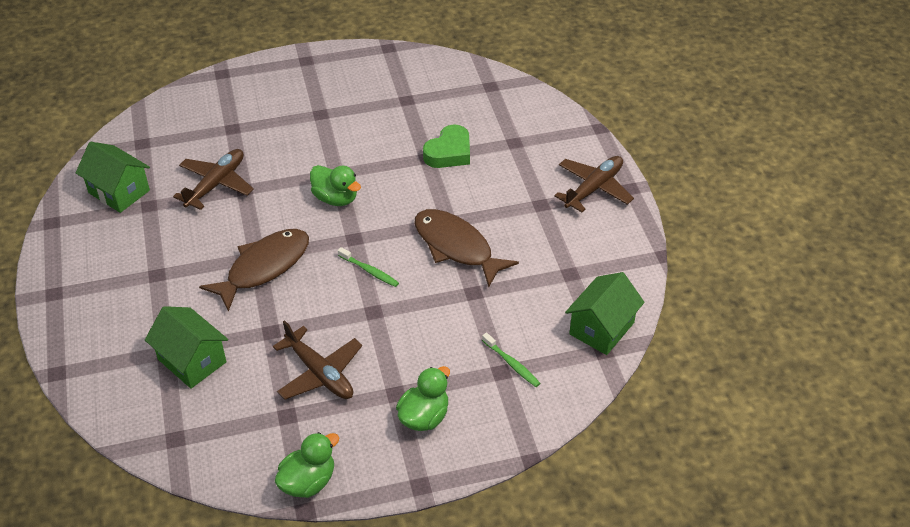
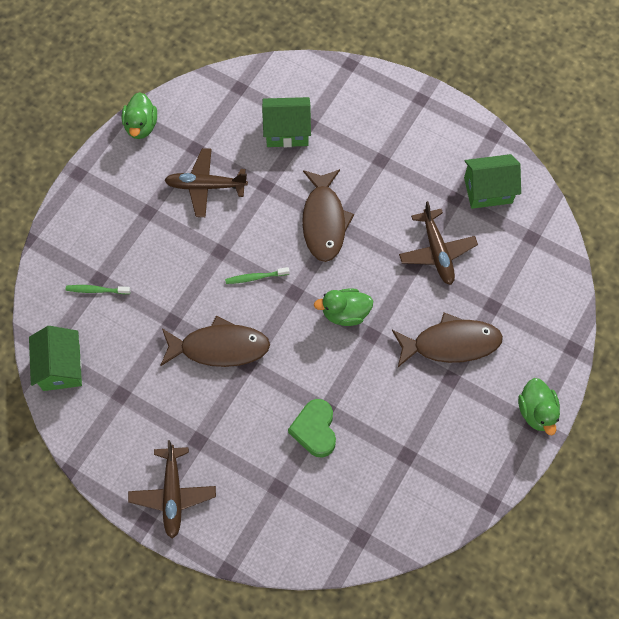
camera: 135 degrees right, 20 degrees up
green duck [396,366,450,431] -> green duck moved to [518,378,560,435]
none -> brown fish [392,313,503,367]

